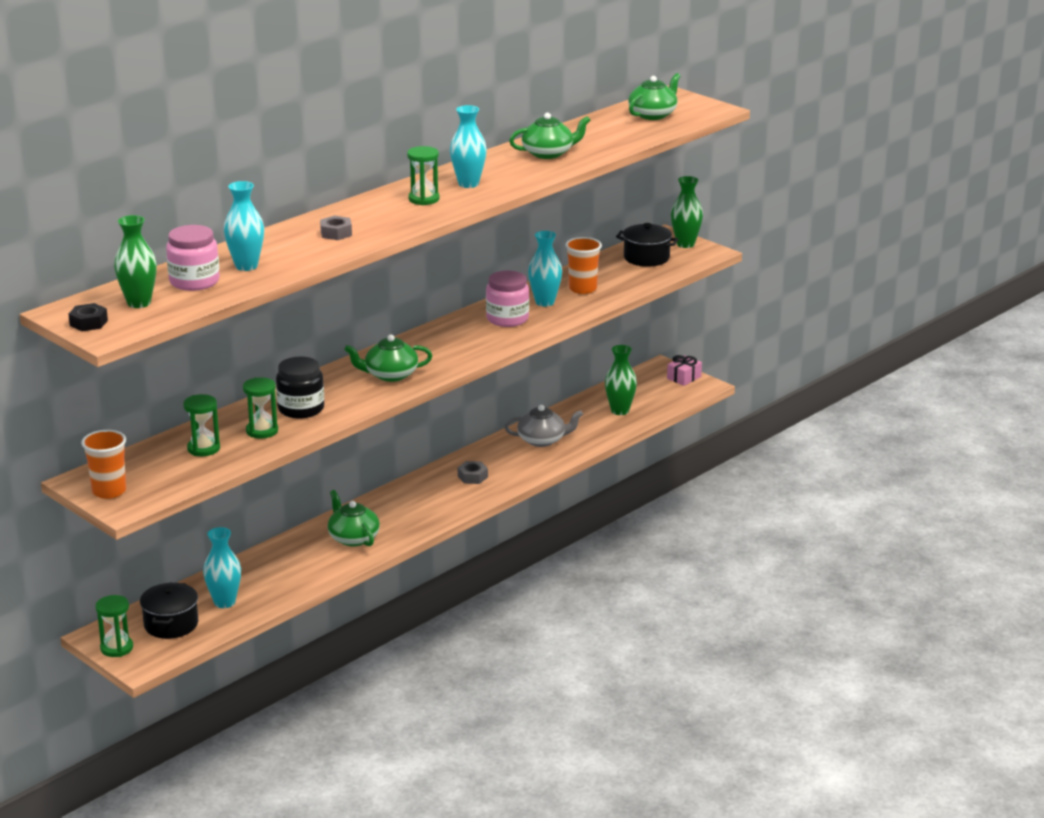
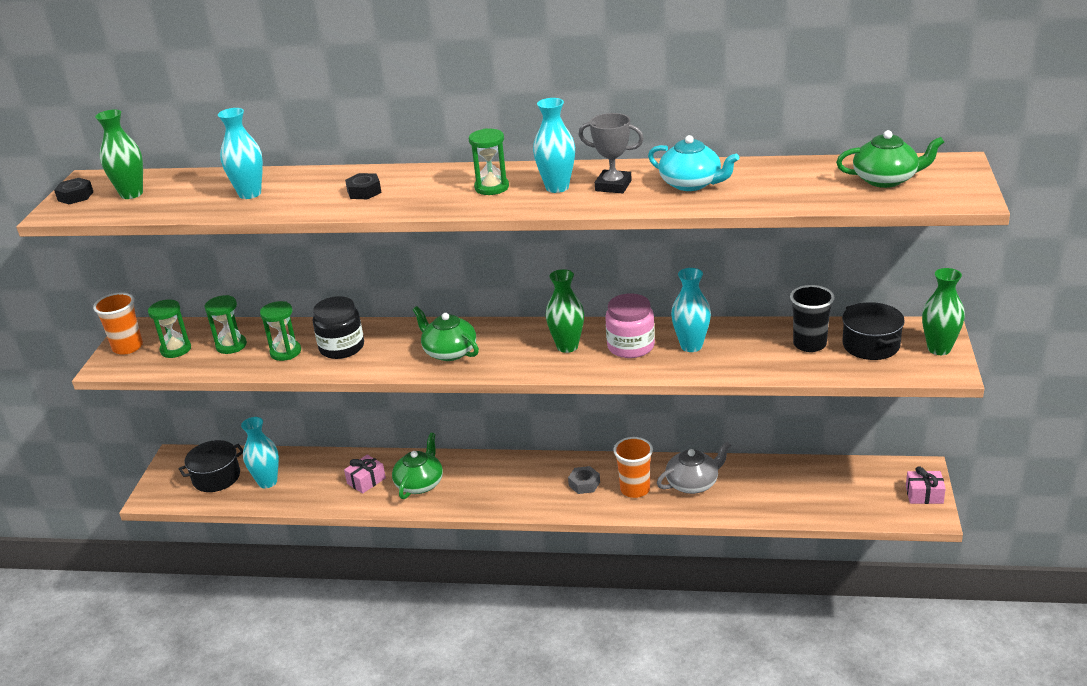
camera: 55 degrees right, 5 degrees up
green hourglass [95,595,133,657] -> green hourglass moved to [148,300,191,358]
pink jar [166,225,220,291] -> none
grey nut [320,216,352,240] -> black nut [345,173,382,199]
grey teapot [504,405,583,447] -> grey teapot turned 75 degrees counterclockwise [657,442,731,494]
green teapot [509,113,591,159] -> turquoise teapot [648,135,739,191]
orange cup [565,237,602,294] -> orange cup moved to [613,437,653,498]
green vase [605,345,637,415] -> green vase moved to [545,269,584,353]
none -> pink gift [344,455,386,494]
none -> grey trophy [579,113,644,194]
none -> black cup [790,285,834,352]

